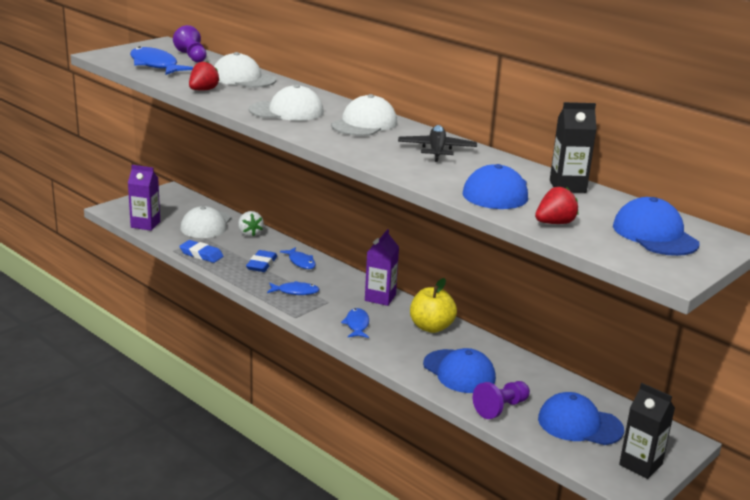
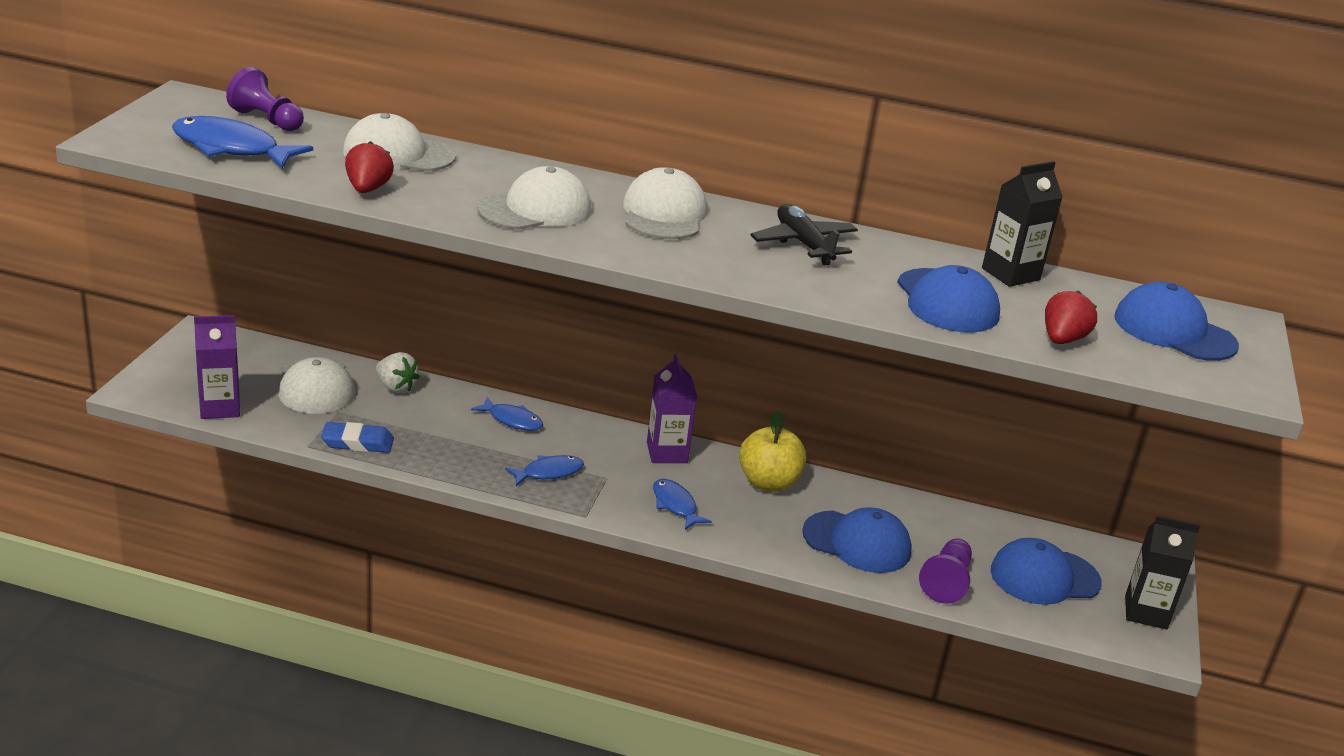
camera: 30 degrees left, 5 degrees up
blue eraser [246,250,277,272] -> none

